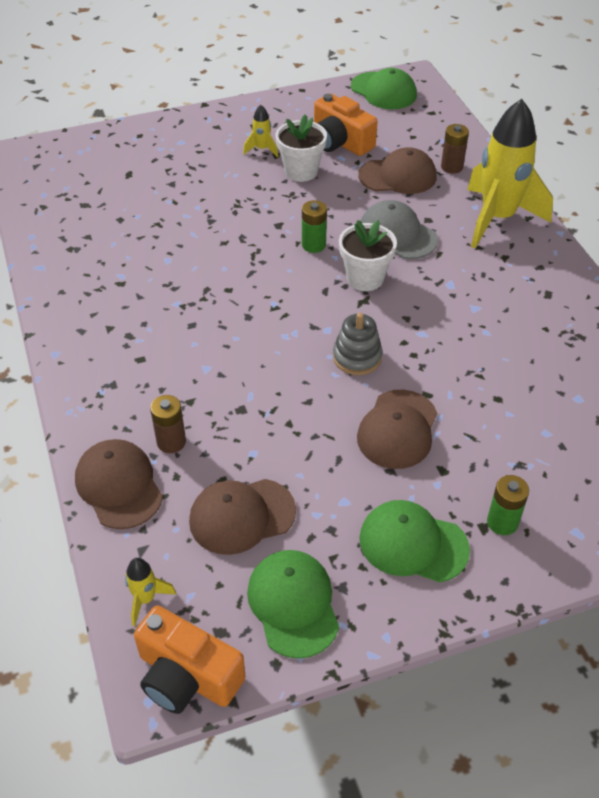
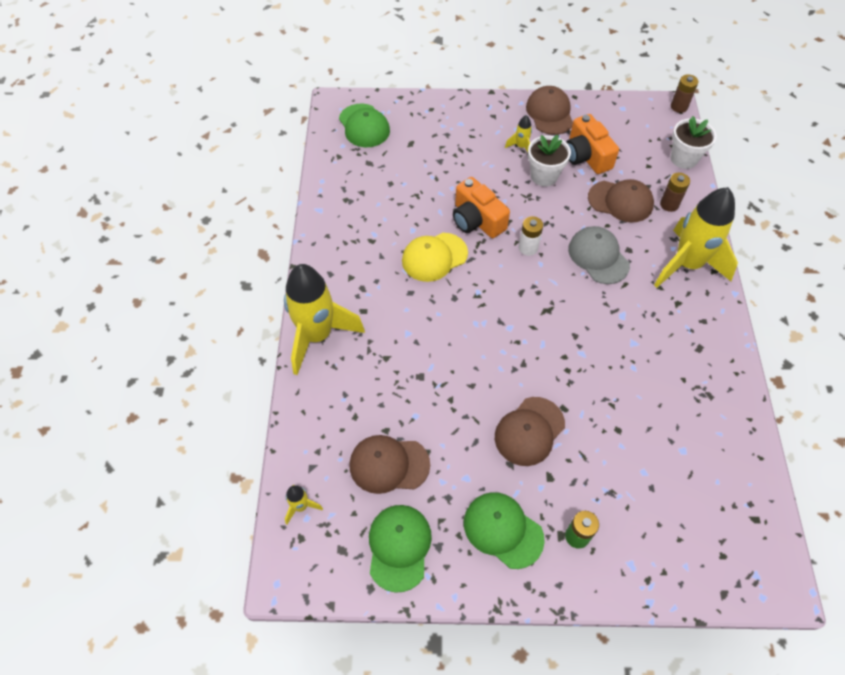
camera: 20 degrees right, 10 degrees up
brown cap [75,439,163,529] -> brown cap moved to [526,86,573,135]
orange camera [134,605,246,714] -> orange camera moved to [453,177,510,238]
brown battery [150,395,186,453] -> brown battery moved to [671,74,698,113]
green battery [302,200,327,253] -> white battery [519,216,543,256]
grey stacking toy [333,313,383,375] -> none
white flower pot [339,220,397,291] -> white flower pot moved to [671,116,717,169]
green cap [351,68,417,109] -> green cap moved to [339,104,390,147]
none -> yellow rocket [284,264,365,375]
none -> yellow cap [402,233,468,282]

